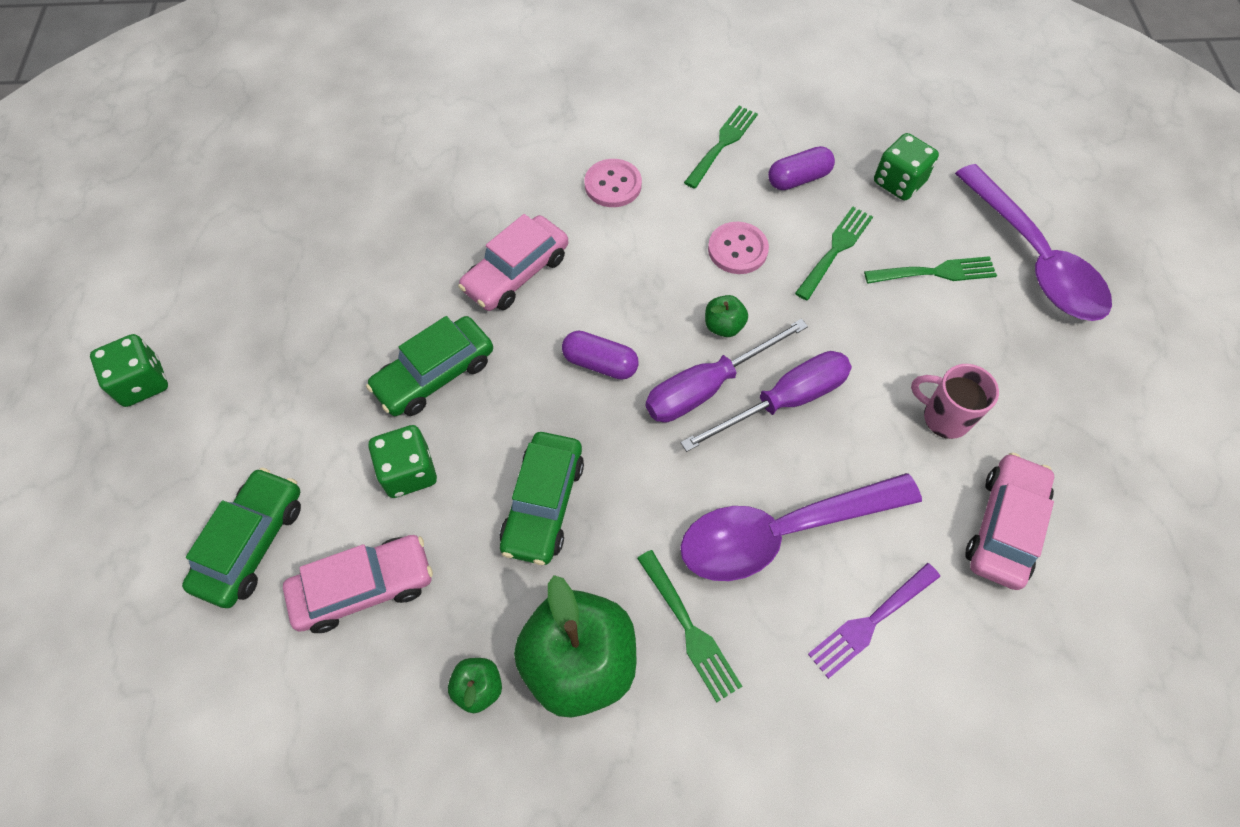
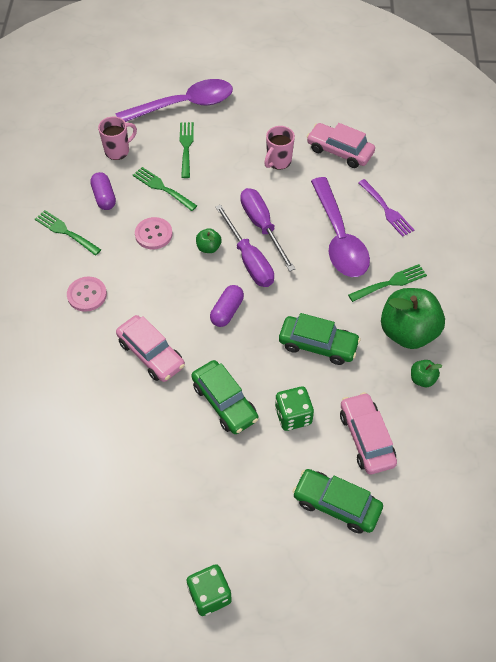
camera: 85 degrees left, 5 degrees down
green dice [874,133,939,200] -> pink mug [98,117,137,160]

